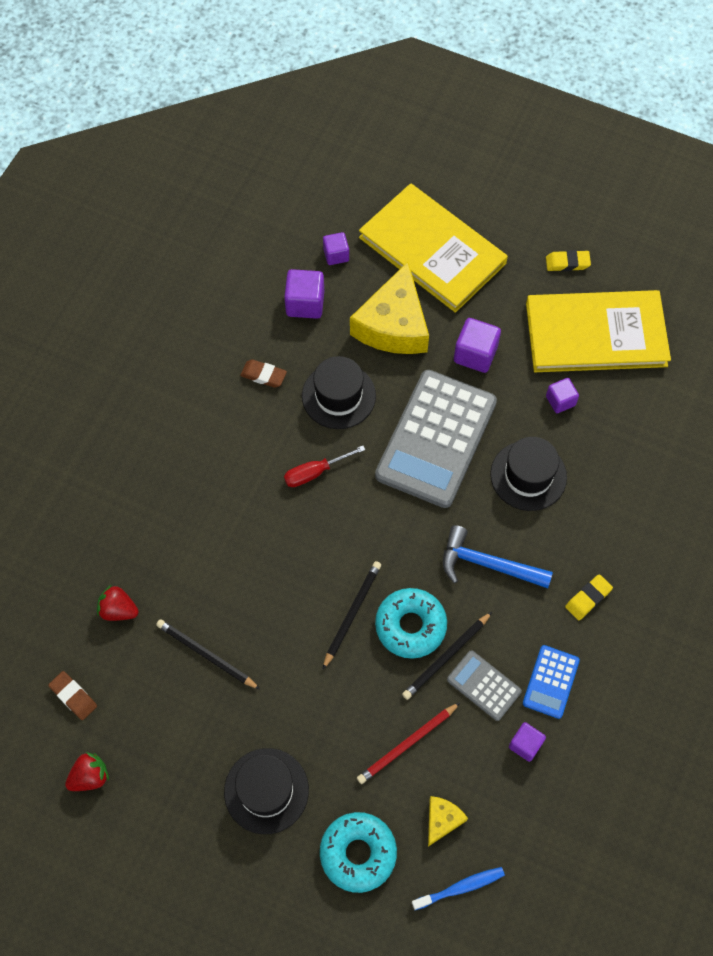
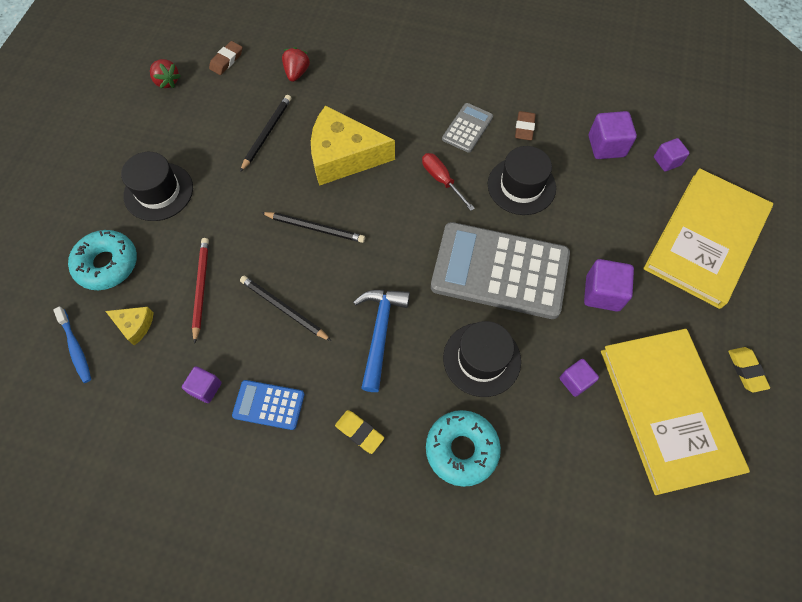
camera: 80 degrees right, 0 degrees up
yellow cheese [350,262,429,354] -> yellow cheese moved to [311,105,395,186]
red pencil [357,703,460,784] -> red pencil turned 45 degrees clockwise [192,238,209,344]
turquoise donut [375,588,447,659] -> turquoise donut moved to [426,410,501,487]
grey calculator [447,650,522,721] -> grey calculator moved to [442,103,493,153]

